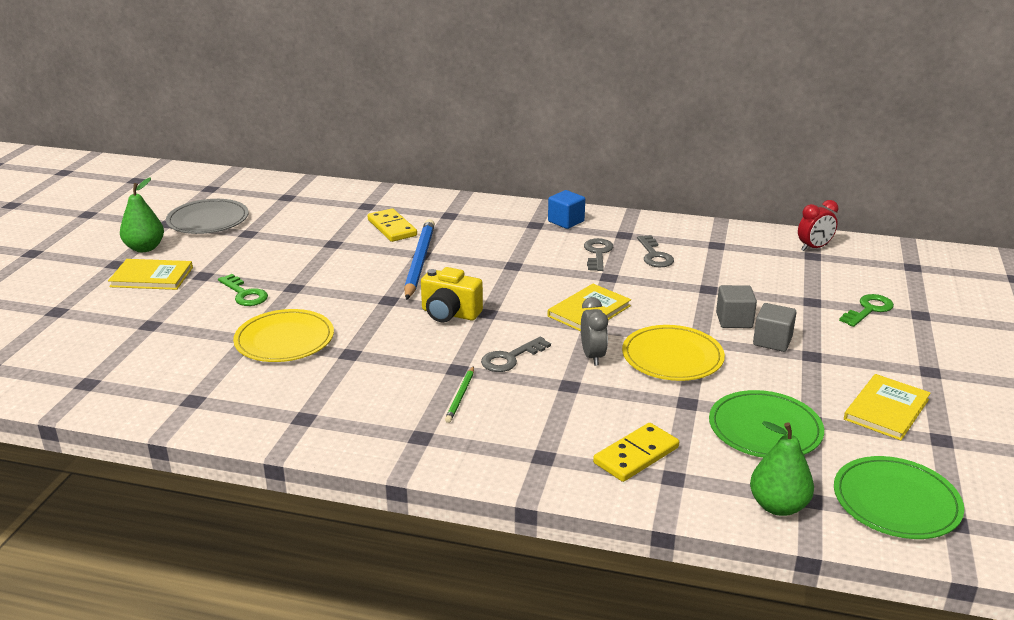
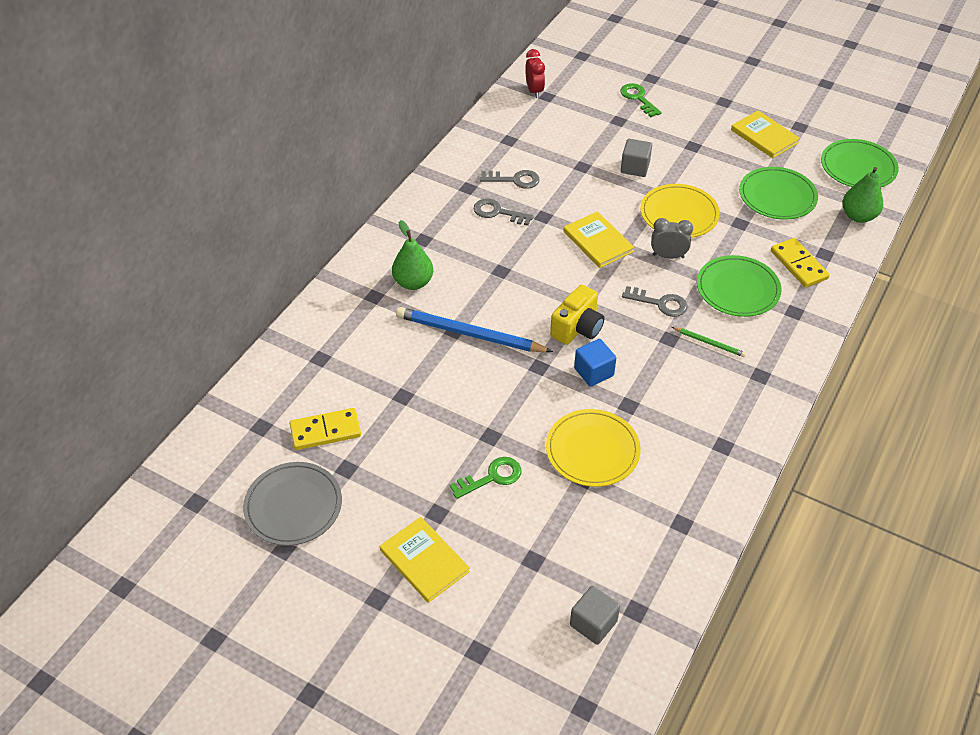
camera: 75 degrees left, 20 degrees up
yellow book [108,259,193,290] -> yellow book turned 60 degrees counterclockwise [380,517,470,603]
green pear [120,177,164,252] -> green pear moved to [392,220,433,290]
yellow domino [368,208,417,242] -> yellow domino moved to [290,408,361,450]
grey key [481,337,551,372] -> grey key turned 45 degrees counterclockwise [622,286,687,317]
blue cube [548,190,585,229] -> blue cube moved to [574,339,616,387]
grey cube [753,303,797,352] -> grey cube moved to [570,586,620,645]
none -> green plate [697,255,782,317]

